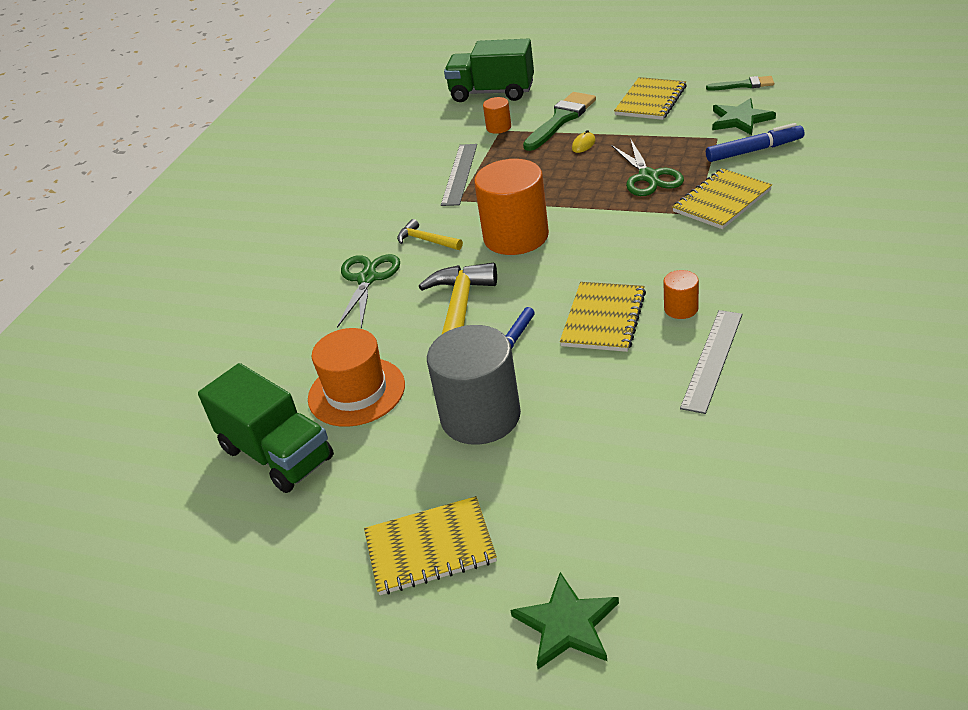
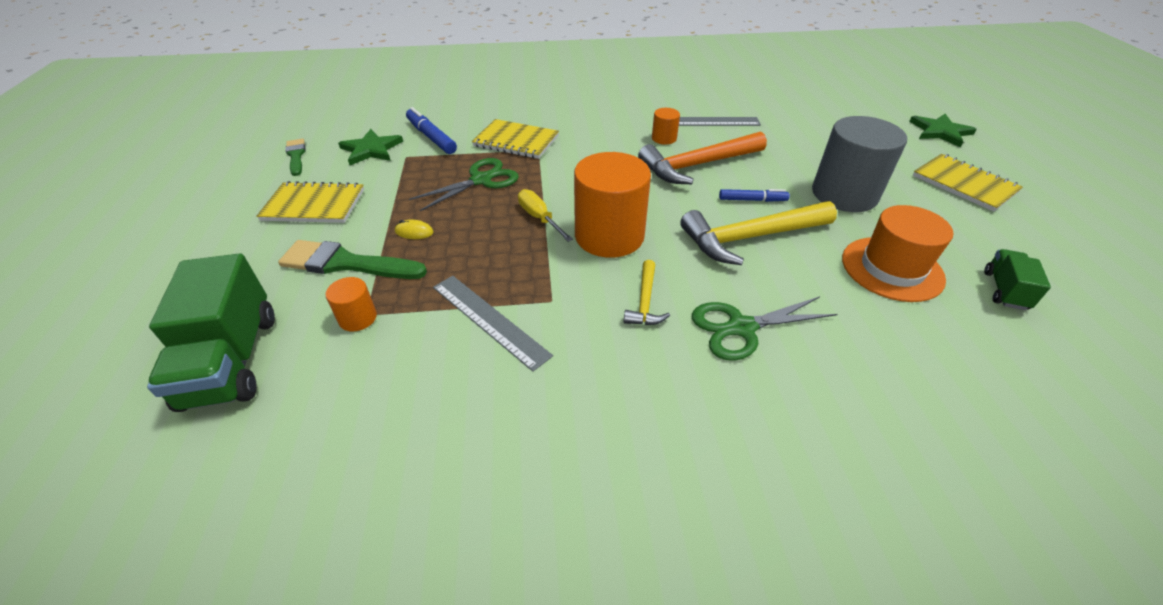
camera: 120 degrees left, 5 degrees up
green truck [198,363,334,493] -> green truck [984,249,1051,310], size x0.52
grey ruler [441,144,477,206] -> grey ruler turned 60 degrees clockwise [433,276,553,371]
yellow notebook [560,282,646,352] -> orange hammer [638,131,767,184]
none -> yellow screwdriver [518,189,573,242]

